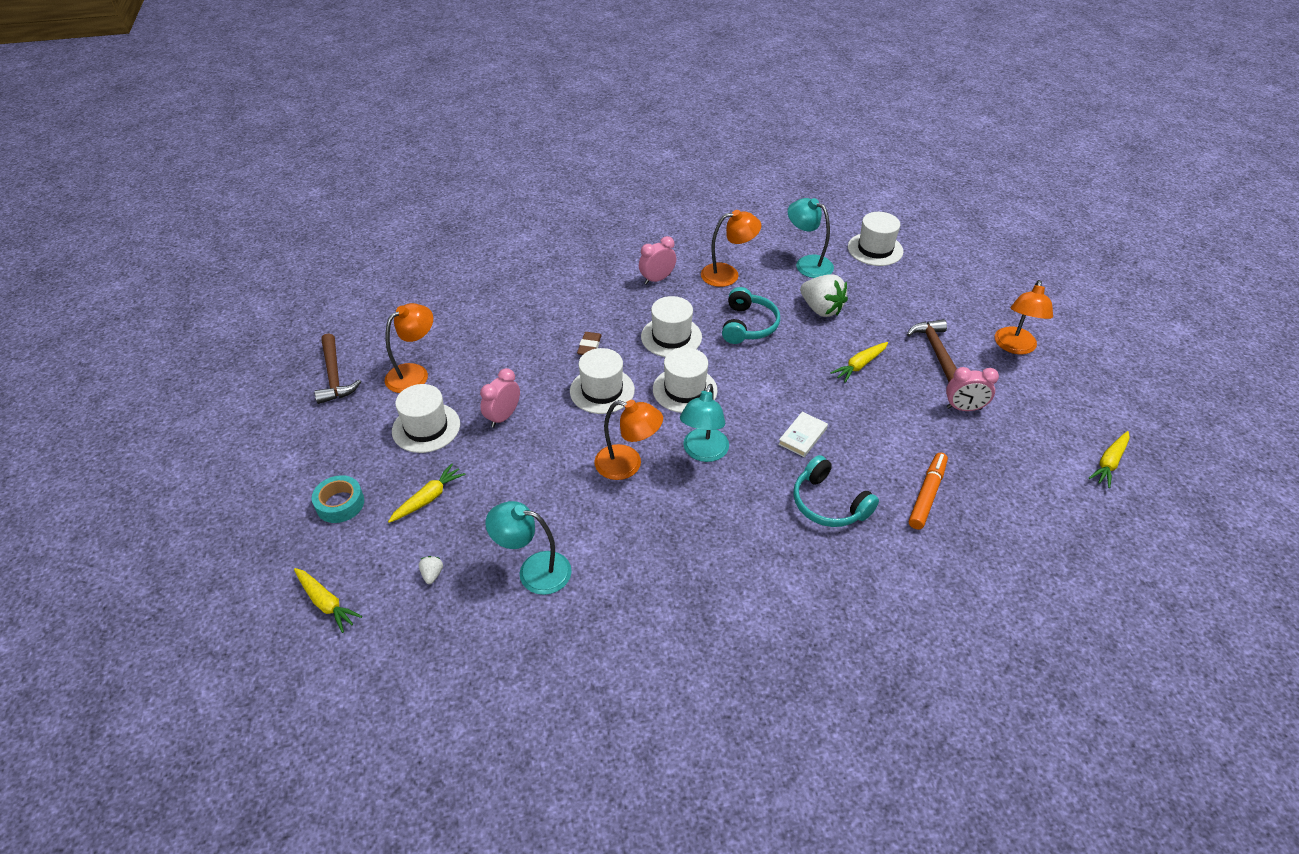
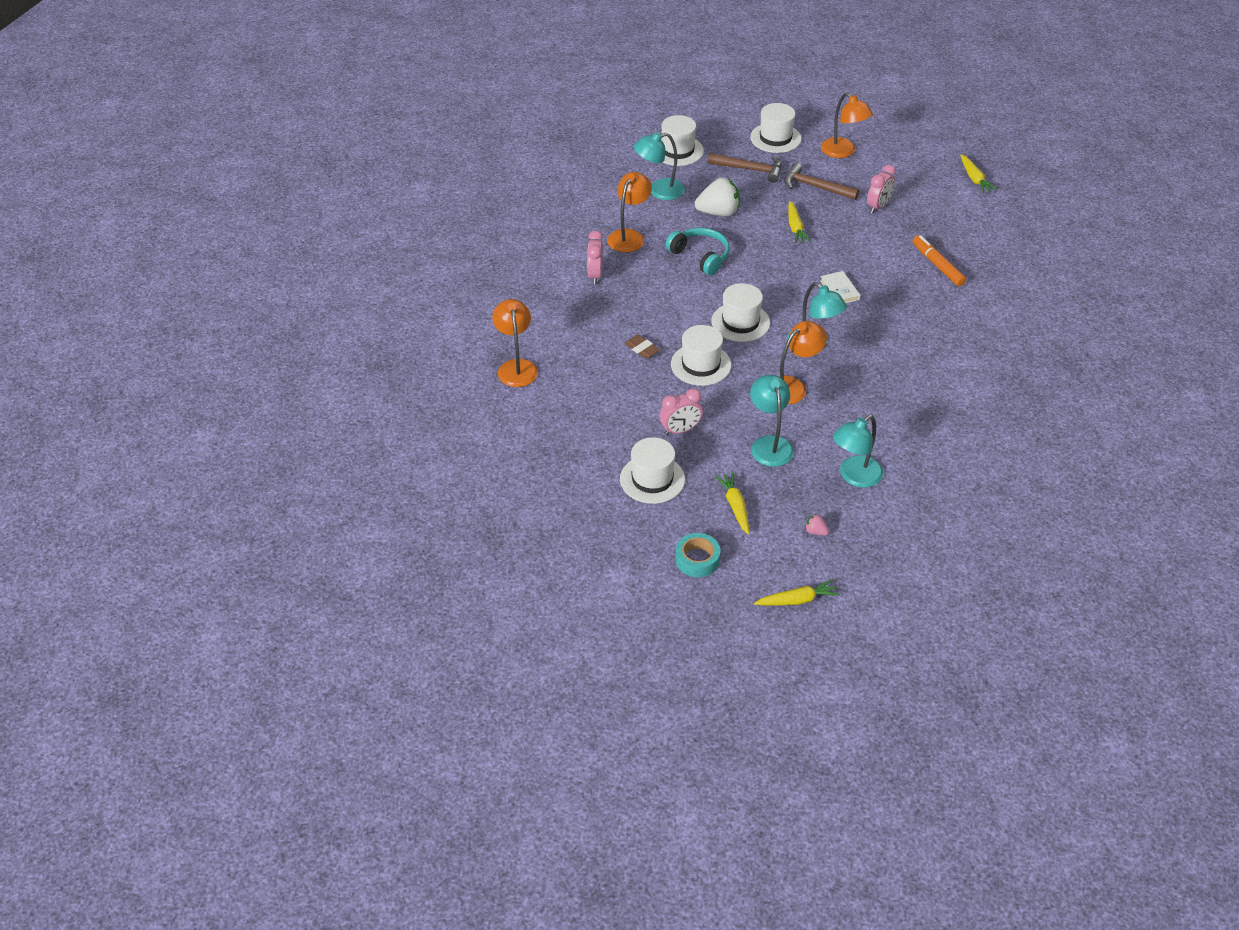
camera: 55 degrees left, 0 degrees up
brown hammer [314,333,361,404] -> brown hammer moved to [707,153,782,183]
orange lamp [385,303,433,393] -> orange lamp moved to [492,299,538,387]
white strawberry [419,556,443,584] -> pink strawberry [805,514,829,535]
pink clock [480,368,520,427] -> pink clock turned 90 degrees counterclockwise [660,389,703,435]
white hat [641,296,702,357] -> white hat moved to [750,103,802,153]
turquoise headphones [793,455,879,527] -> none
none -> turquoise lamp [750,375,794,467]

